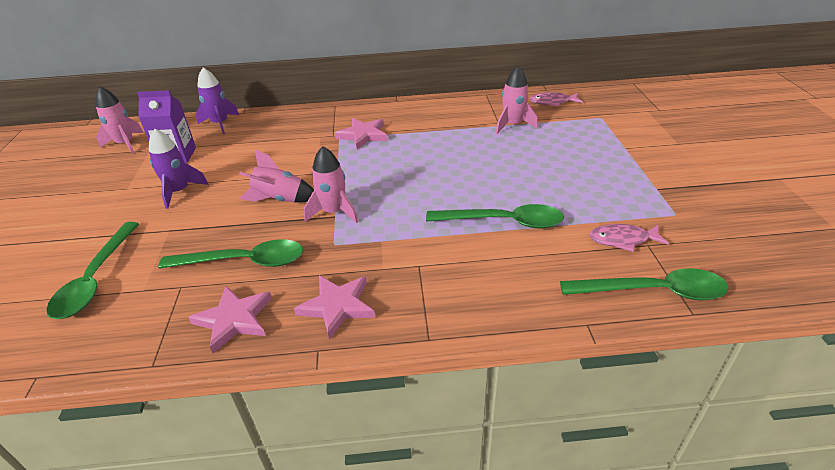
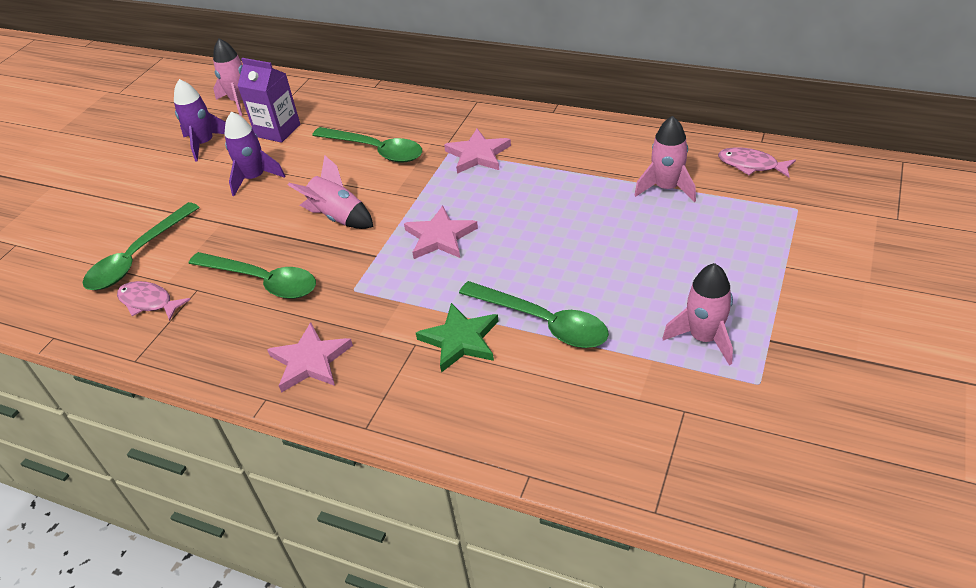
camera: 30 degrees right, 5 degrees up
pink star [188,286,272,353] -> pink star moved to [404,206,478,259]
purple rocket [196,68,239,134] -> purple rocket moved to [174,79,226,162]
pink rocket [304,146,358,223] -> pink rocket moved to [662,263,733,365]
green spoon [560,268,729,300] -> green spoon moved to [312,127,422,163]
pink fish [589,224,669,252] -> pink fish moved to [117,281,191,321]
none -> green star [416,303,499,373]

